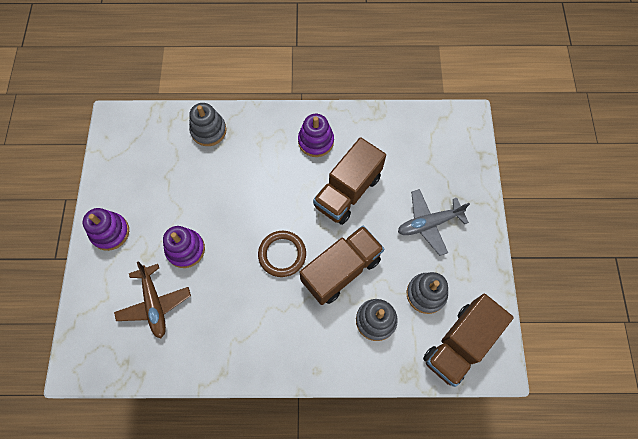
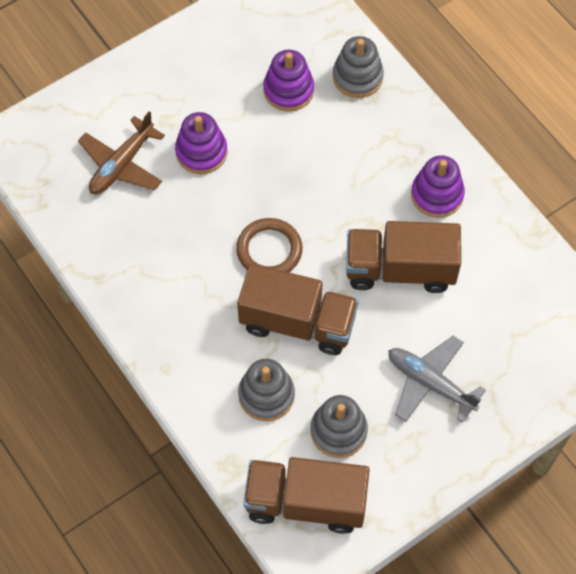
camera: 55 degrees right, 5 degrees down
purple stacking toy [83,208,129,251] -> purple stacking toy moved to [263,50,314,111]

